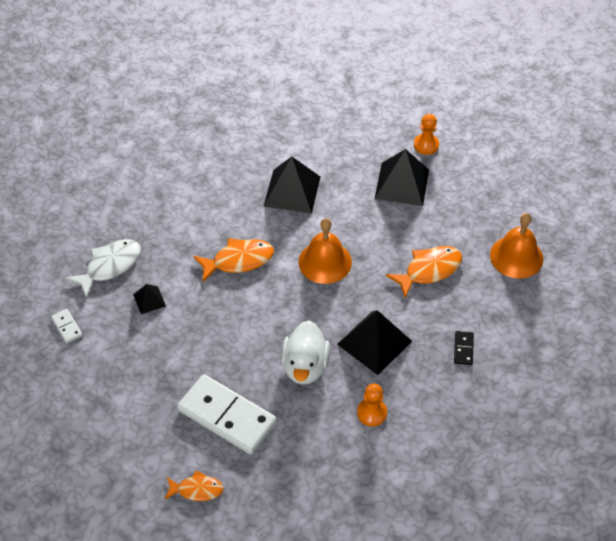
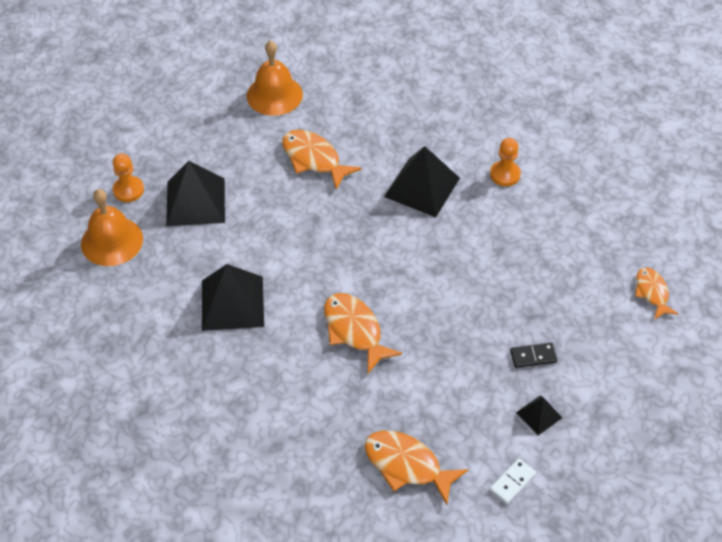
camera: 105 degrees left, 0 degrees up
white fish [65,239,140,299] -> orange fish [364,431,468,505]
black pyramid [133,284,166,314] -> black pyramid moved to [516,395,562,435]
white domino [177,374,277,454] -> none
white duck [281,321,330,385] -> none
orange bell [299,218,352,284] -> orange bell moved to [81,189,143,266]
black domino [454,331,474,365] -> black domino moved to [510,343,557,368]

